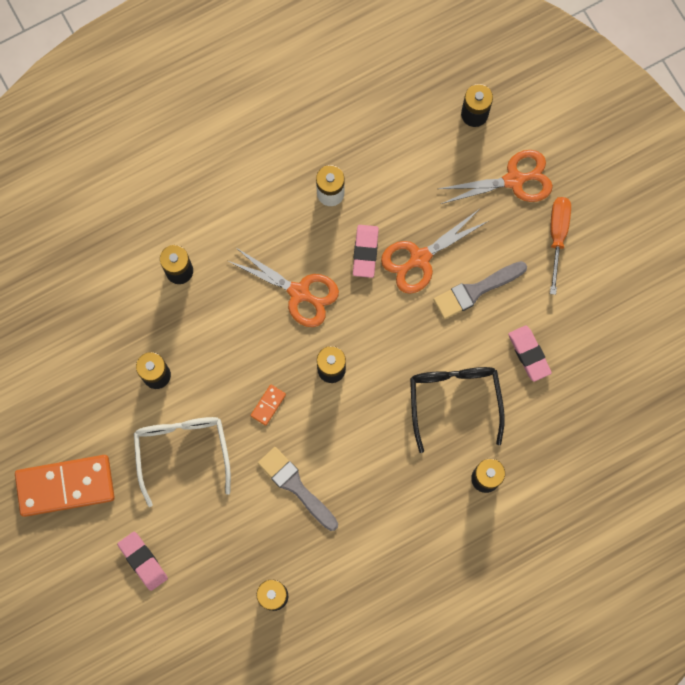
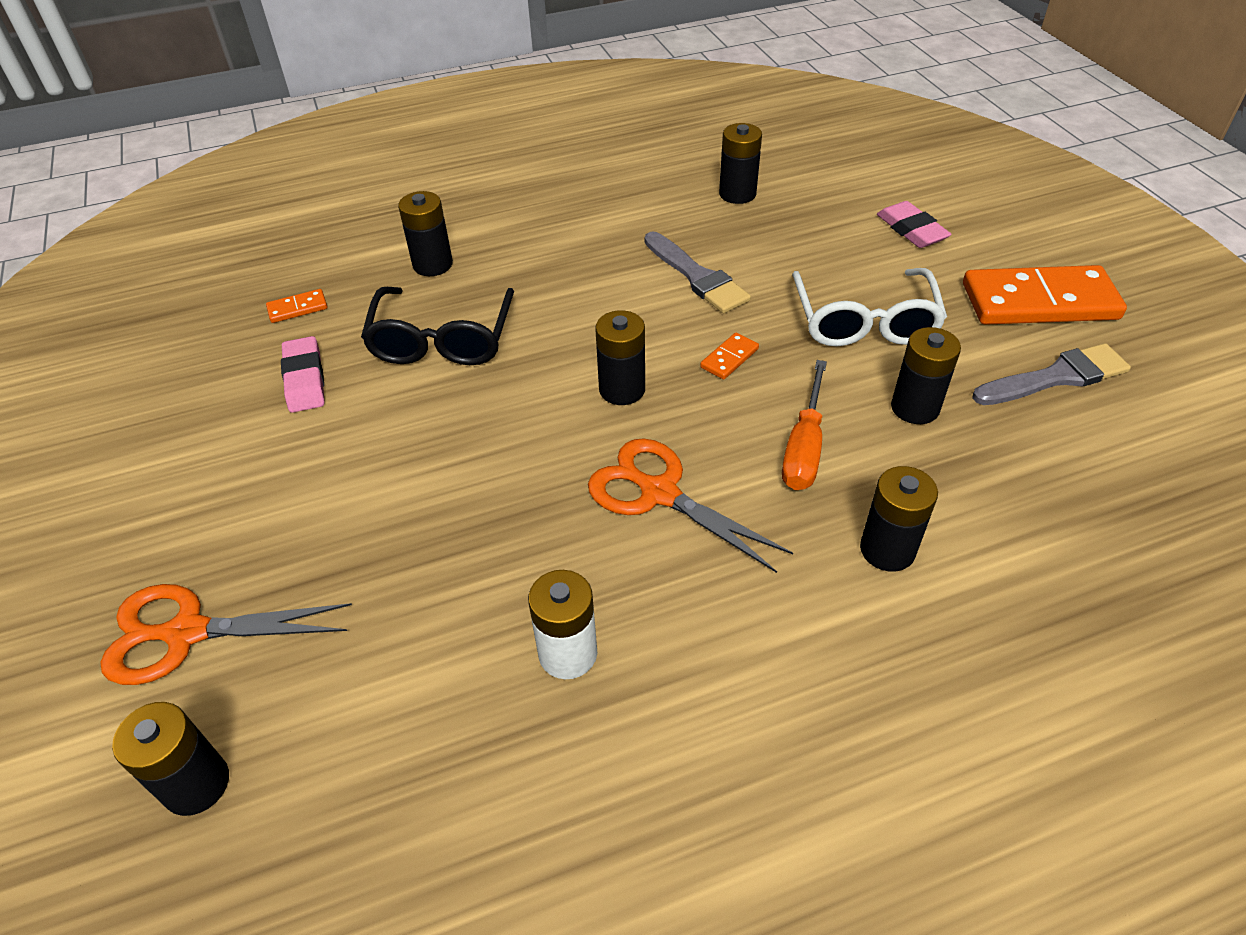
camera: 170 degrees left, 30 degrees down
pink eraser [353,225,379,278] -> none
orange scissors [381,210,488,294] -> none
grey brush [433,261,527,319] -> grey brush moved to [972,343,1131,405]
orange screwdriver [550,197,571,295] -> orange screwdriver moved to [782,360,827,490]
none -> orange domino [266,289,328,323]

